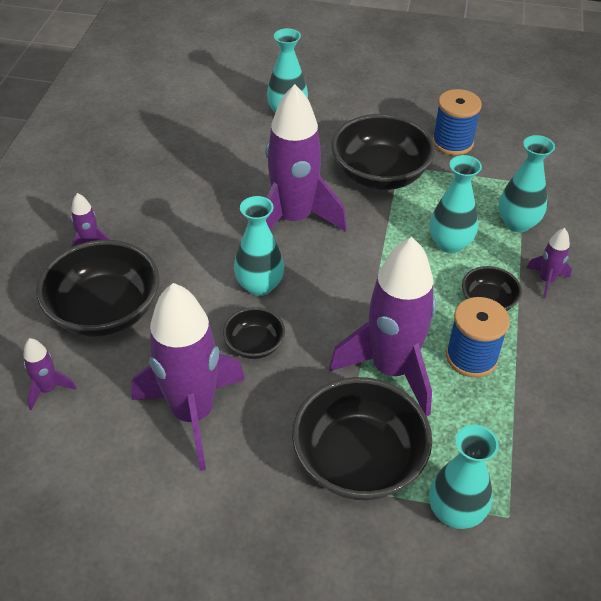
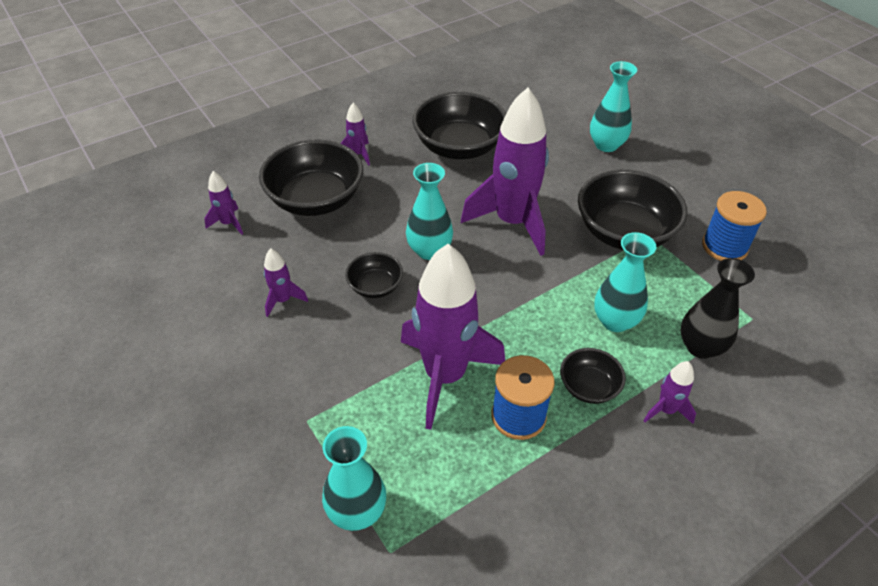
camera: 45 degrees right, 0 degrees up
purple rocket [131,283,245,471] -> purple rocket [264,249,308,317], size x0.43
black bowl [292,377,432,500] -> black bowl moved to [412,92,506,159]
turquoise vase [499,135,555,232] -> black vase [680,258,755,359]

